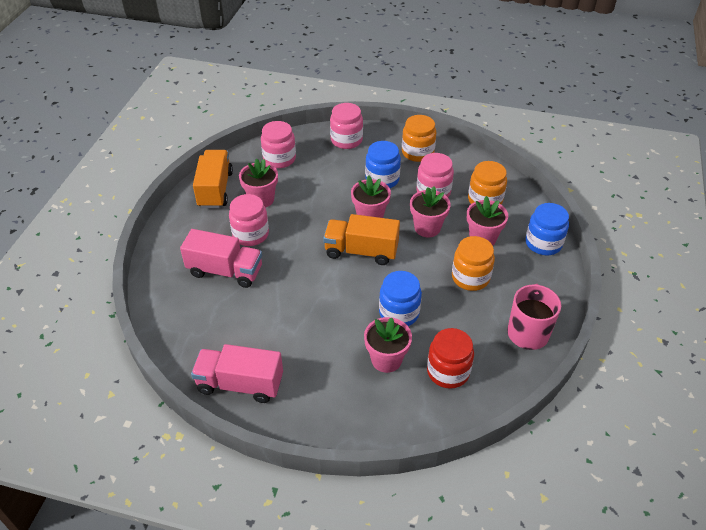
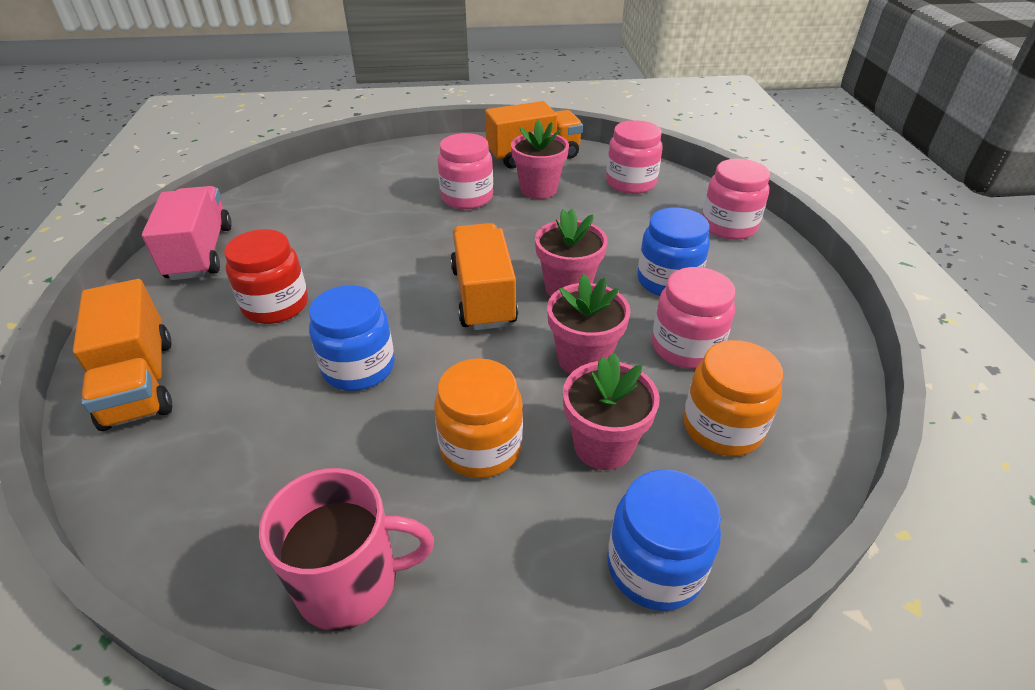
camera: 70 degrees right, 5 degrees down
pink truck [180,229,262,288] -> none
pink flower pot [364,317,412,373] -> none
orange jar [402,115,436,162] -> none
red jar [427,328,474,389] -> red jar moved to [224,229,308,324]
none -> orange truck [73,279,172,431]

